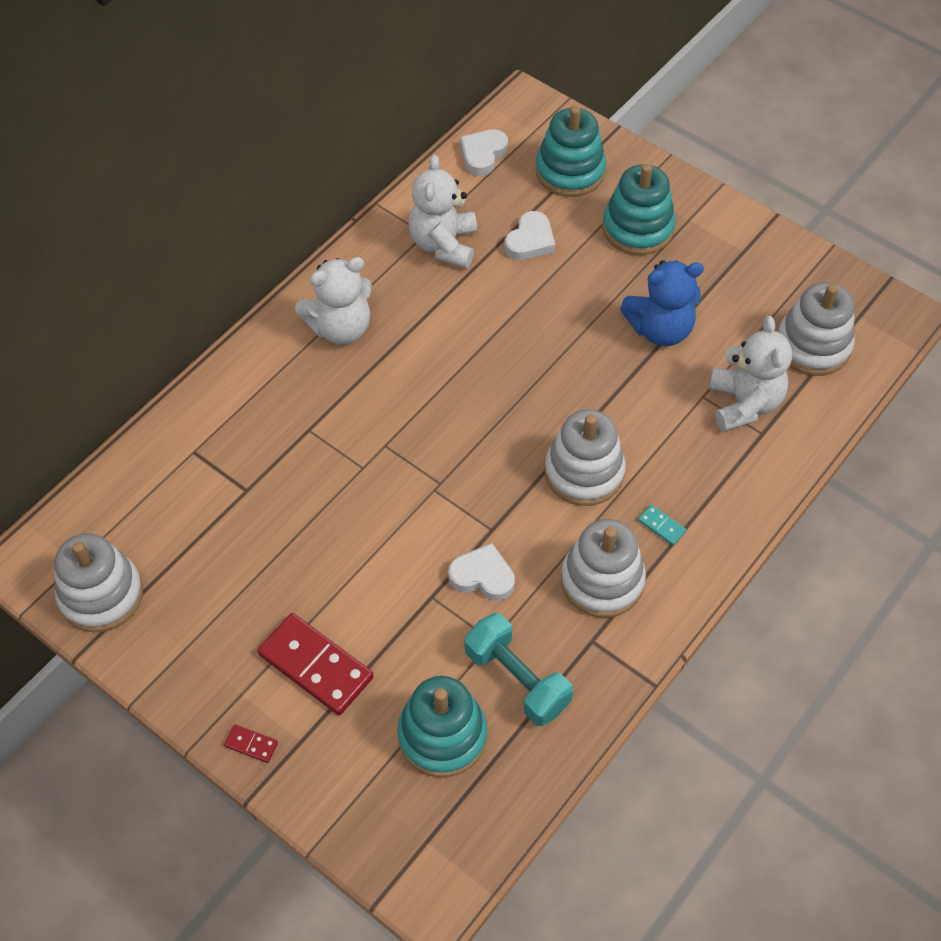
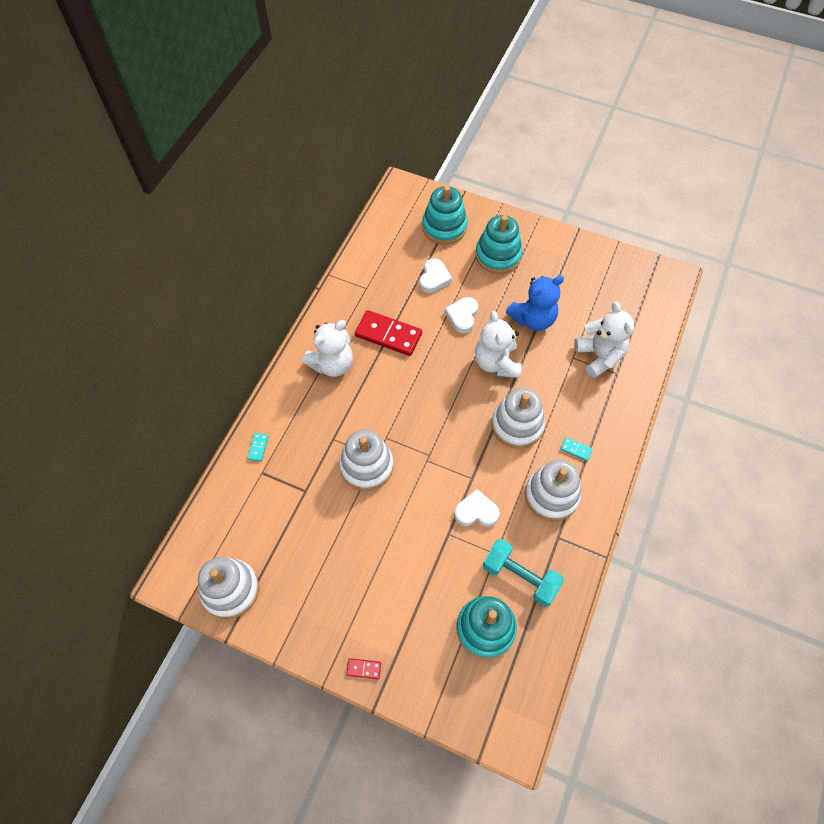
camera: 15 degrees left, 5 degrees up
red domino [258,613,374,715] -> red domino moved to [355,310,422,356]
white teddy bear [409,155,477,269] -> white teddy bear moved to [475,311,522,378]
white heart [460,129,508,176] -> white heart moved to [445,297,478,333]
white stacking toy [778,282,855,376] -> white stacking toy moved to [339,430,393,491]
none -> turquoise domino [247,433,269,462]

